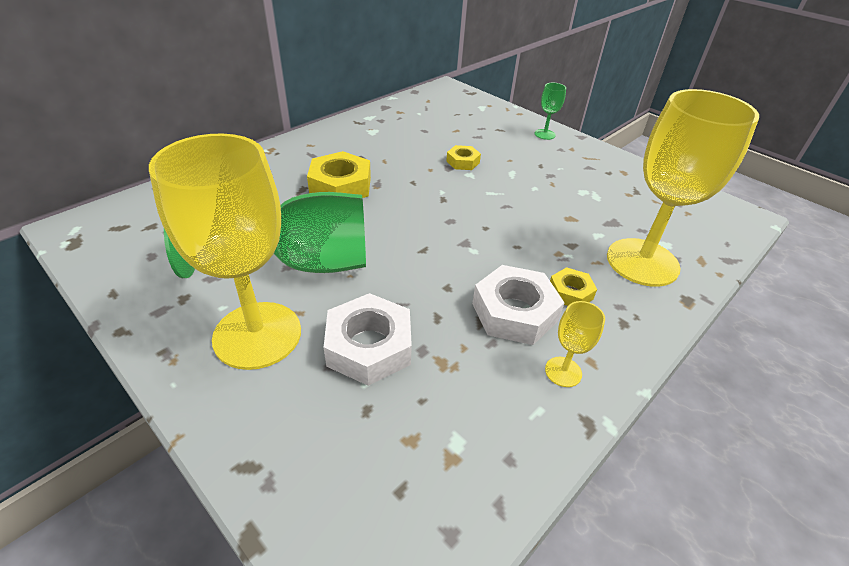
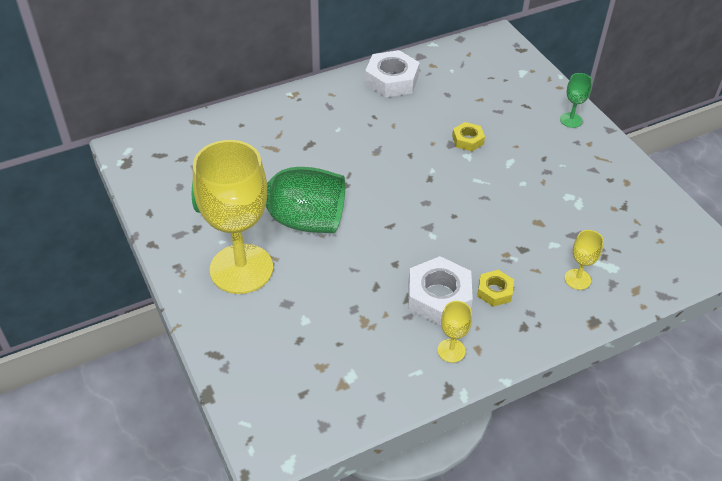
camera: 20 degrees right, 5 degrees up
yellow nut [307,151,371,198] -> none
white nut [324,293,412,386] -> white nut moved to [365,50,420,98]
yellow goblet [607,89,759,287] -> yellow goblet [565,230,604,290], size x0.41

